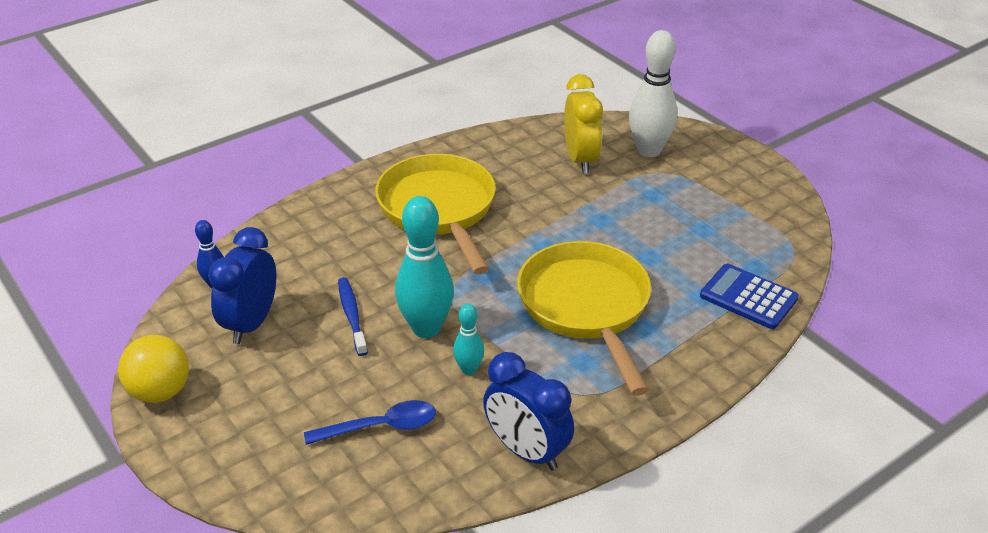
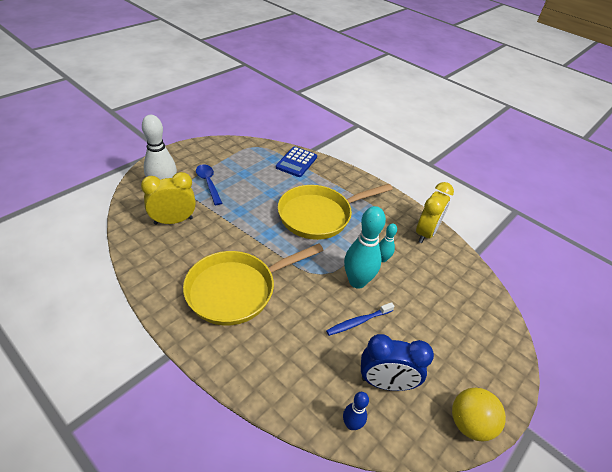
camera: 105 degrees left, 5 degrees up
blue spoon [304,400,436,445] -> blue spoon moved to [196,164,222,205]
blue clock [483,352,574,471] -> yellow clock [416,182,454,243]

